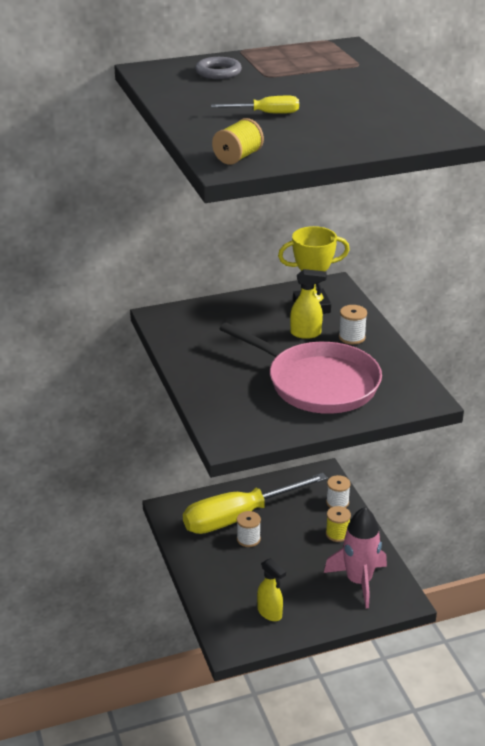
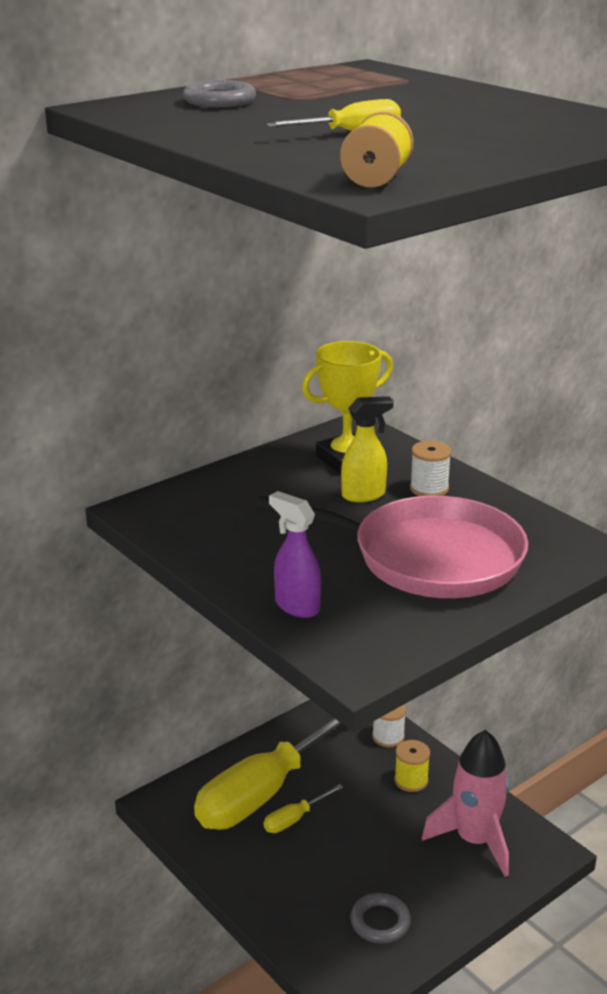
camera: 20 degrees left, 5 degrees down
white spool [237,511,261,547] -> yellow screwdriver [264,784,343,833]
yellow spray bottle [257,558,286,621] -> grey ring [350,893,411,944]
none -> purple spray bottle [269,491,321,618]

